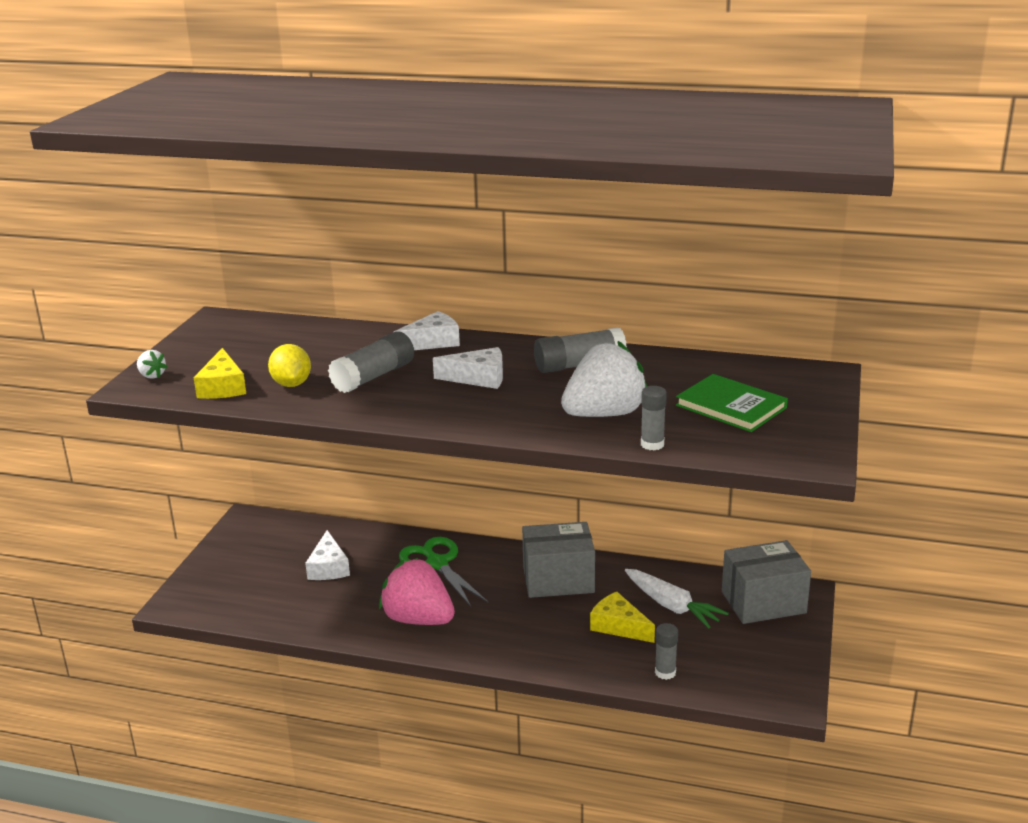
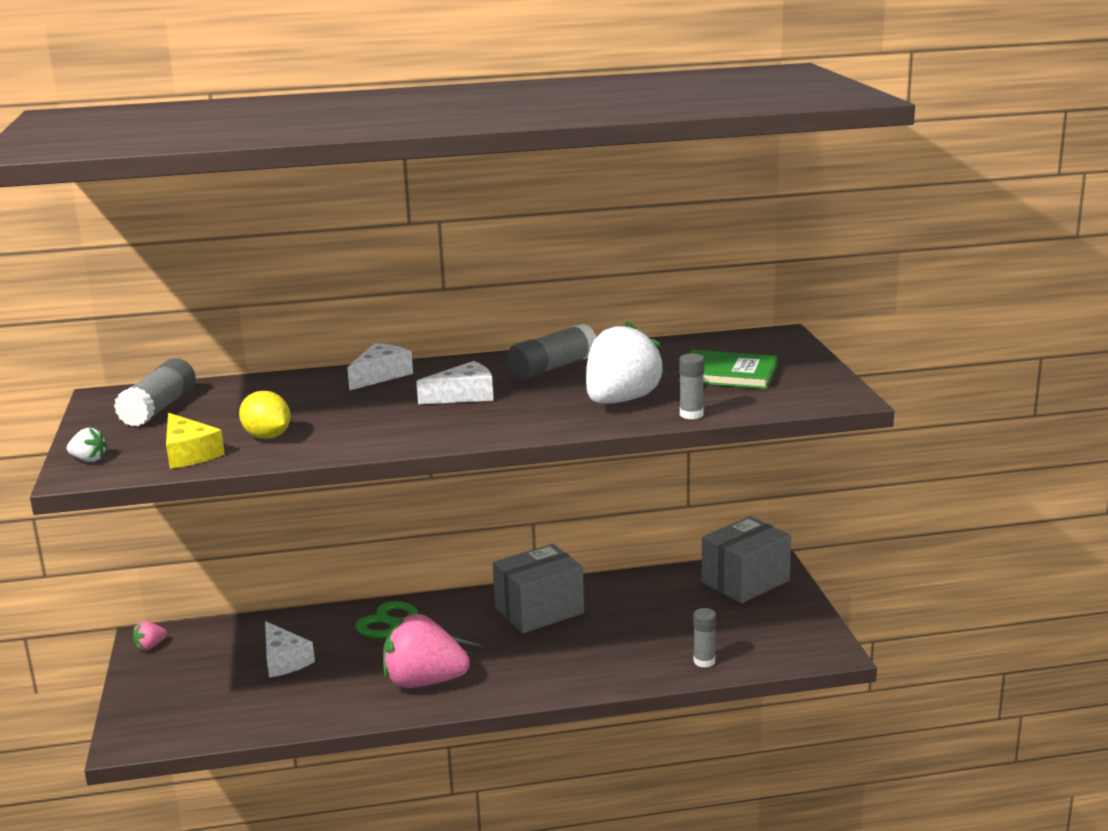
camera: 25 degrees left, 5 degrees down
grey glue stick [328,331,414,393] -> grey glue stick moved to [114,358,196,427]
yellow cheese [590,592,655,643] -> none
white carrot [625,569,729,628] -> none
none -> pink strawberry [133,621,167,650]

